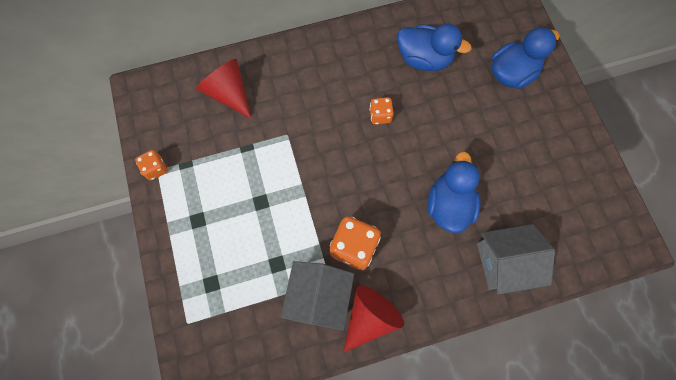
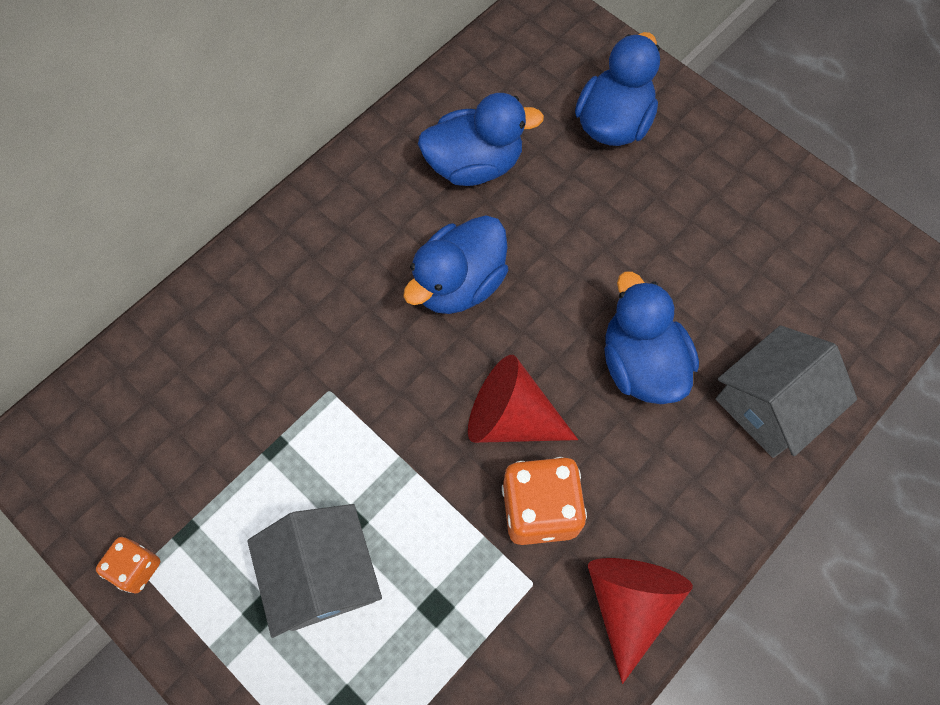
camera: 30 degrees left, 5 degrees down
red cone [196,59,251,118] -> red cone moved to [468,355,578,443]
grey house [281,261,354,330] -> grey house moved to [247,504,382,638]
orange dice [369,97,394,124] -> blue duck [403,215,508,314]

